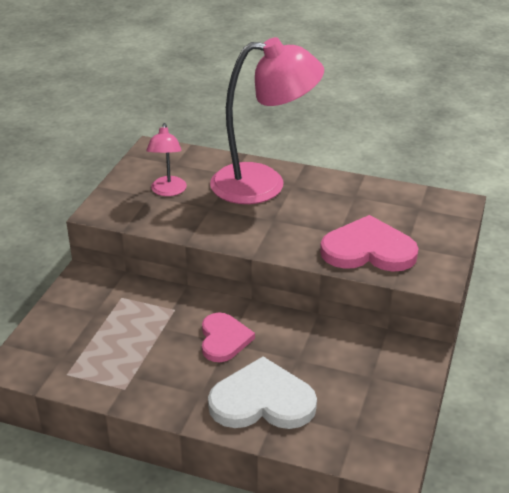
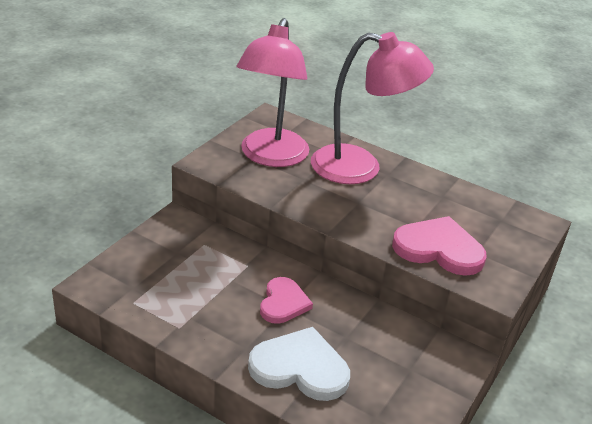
camera: 10 degrees right, 0 degrees up
pink lamp [147,123,187,196] -> pink lamp [236,18,309,167], size x2.07

